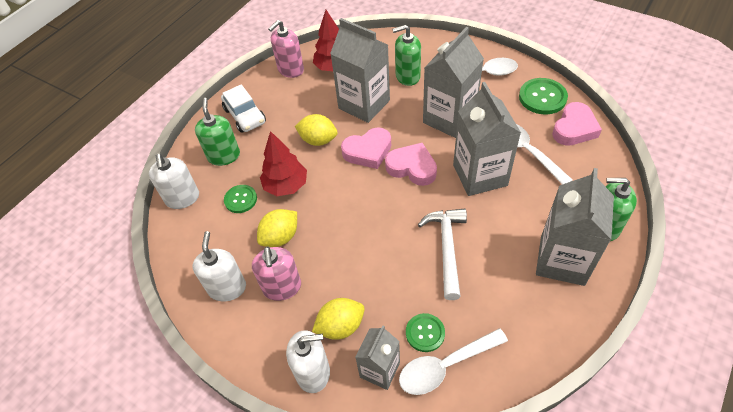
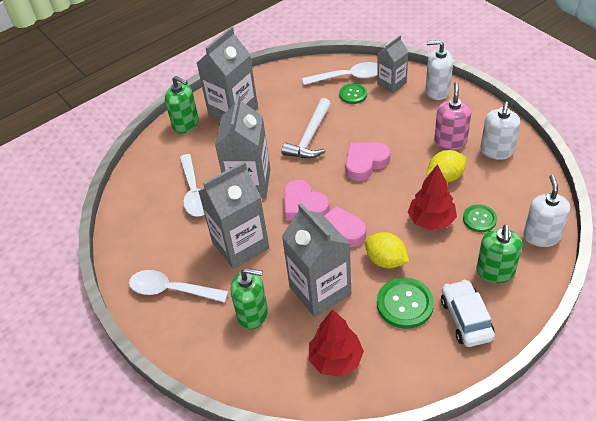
camera: 160 degrees left, 5 degrees down
pink soap dispenser [268,20,304,78] -> none
yellow lemon [312,298,365,340] -> none
green button [519,78,568,114] -> green button moved to [377,278,434,329]
pink heart [552,102,602,146] -> pink heart moved to [345,142,391,181]

